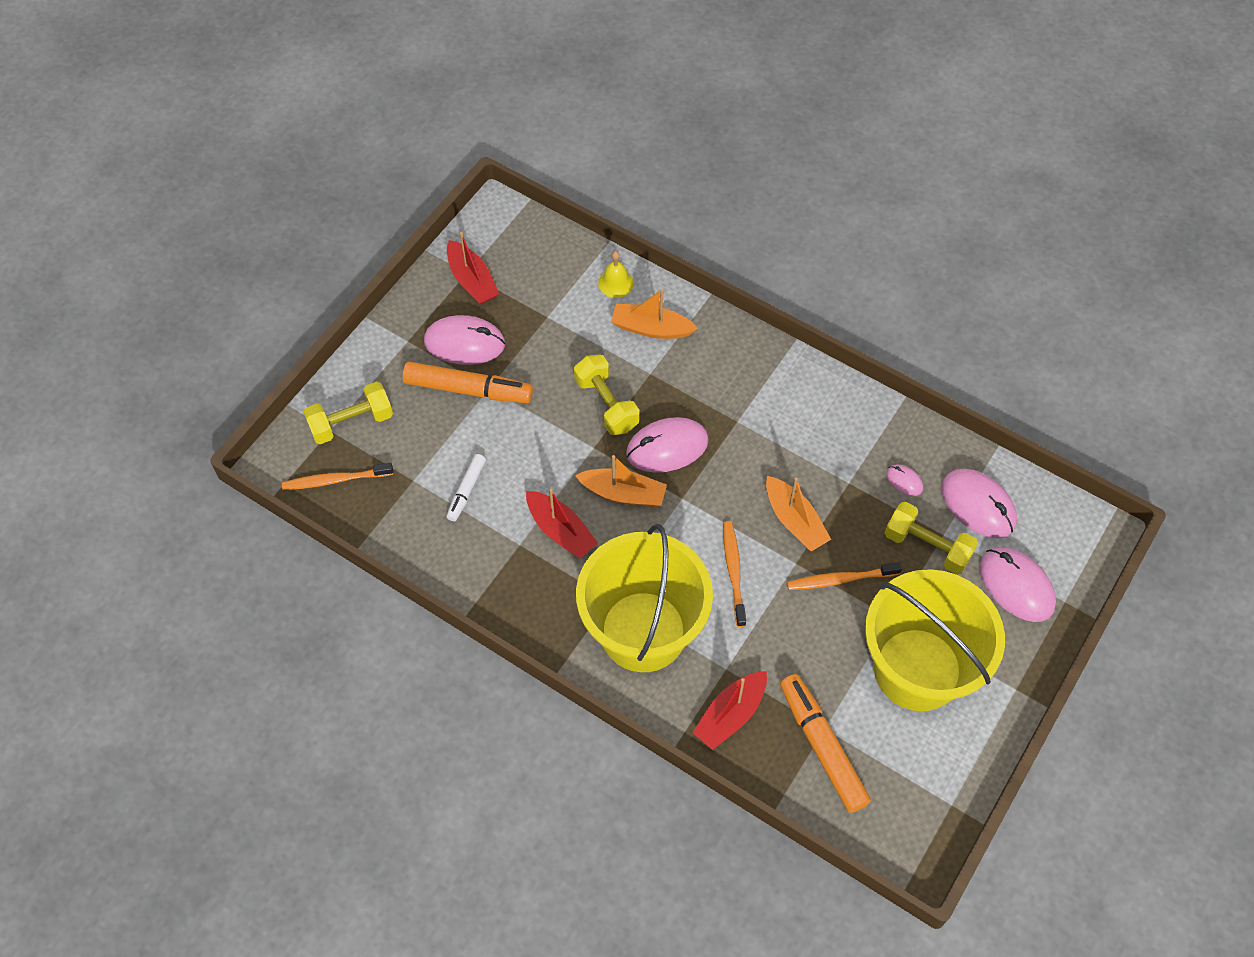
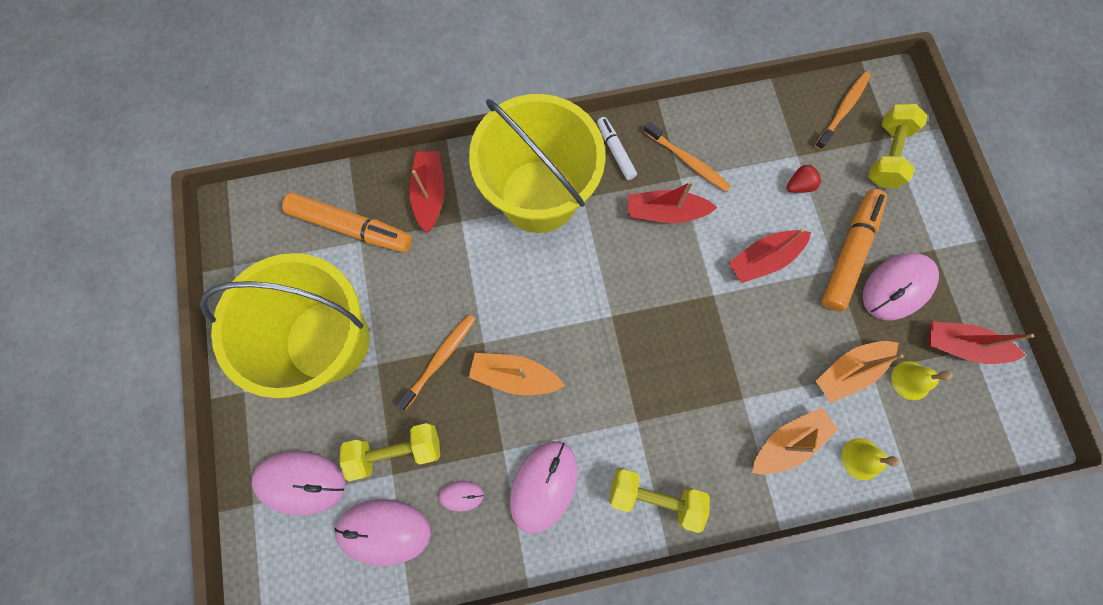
camera: 135 degrees right, 15 degrees up
orange marker [402,362,533,403] -> orange marker turned 150 degrees clockwise [821,189,887,312]
white marker [446,454,486,521] -> white marker moved to [597,117,637,180]
yellow dumbbell [574,355,640,435] -> yellow dumbbell moved to [609,468,710,533]
orange boat [575,455,667,507] -> orange boat moved to [815,341,904,403]
pink mouse [626,417,709,473] -> pink mouse moved to [510,441,578,534]
orange toothbrush [723,521,746,627] -> orange toothbrush moved to [644,122,731,192]
none -> red boat [728,228,811,283]
none -> red strawberry [787,164,822,193]
none -> yellow bell [891,361,952,400]

